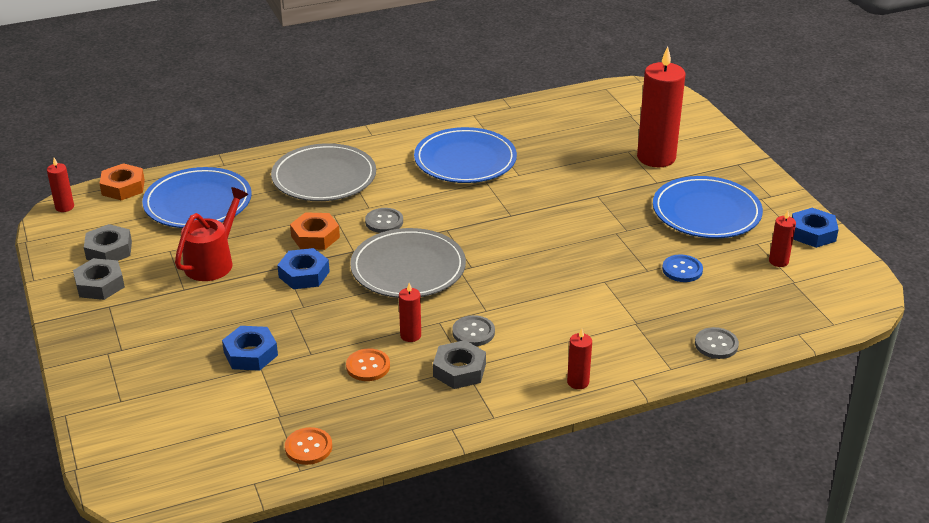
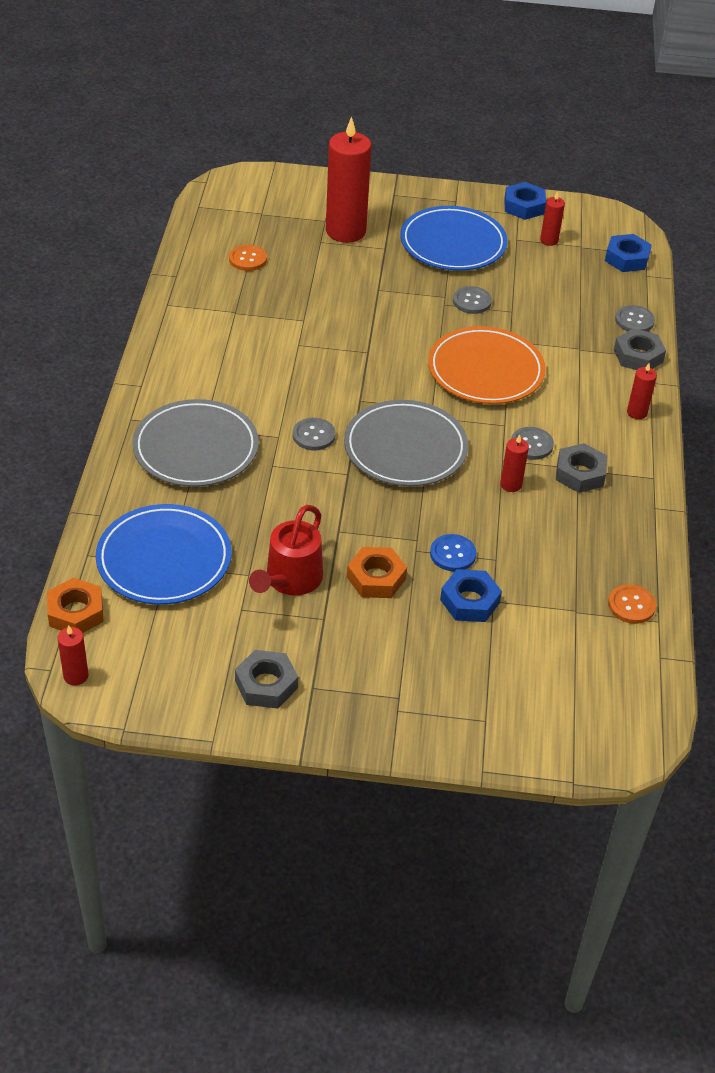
camera: 65 degrees left, 10 degrees up
grey nut [84,224,132,261] -> grey nut moved to [614,328,666,370]
red watering can [175,187,249,281] -> red watering can turned 120 degrees counterclockwise [249,505,323,596]
blue nut [277,248,330,289] -> blue nut moved to [605,234,652,272]
orange nut [290,212,340,250] -> orange nut moved to [347,547,407,598]
orange button [346,349,390,381] -> orange button moved to [229,245,267,271]
blue plate [414,127,517,183] -> none
blue button [662,254,703,282] -> blue button moved to [430,534,476,571]
none -> orange plate [428,326,546,404]
none -> grey button [453,286,492,314]

